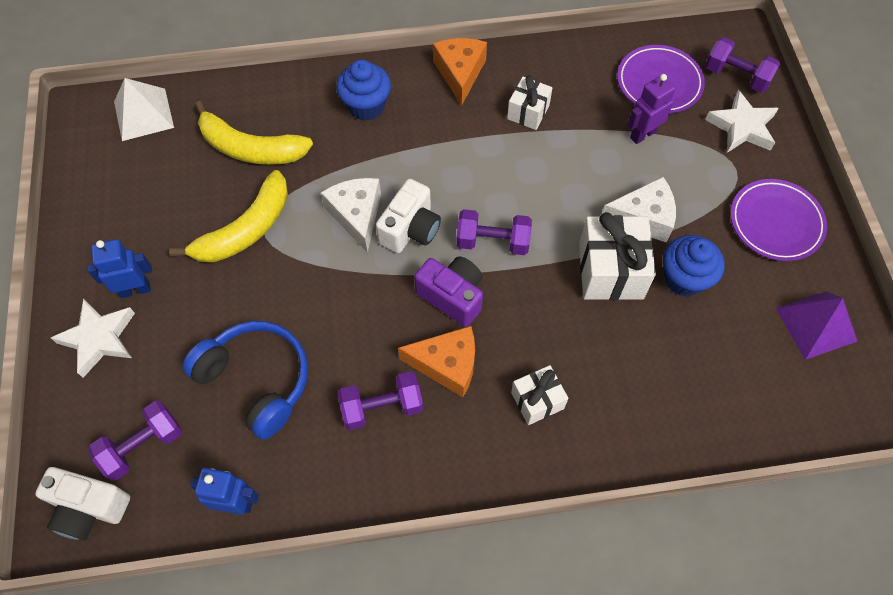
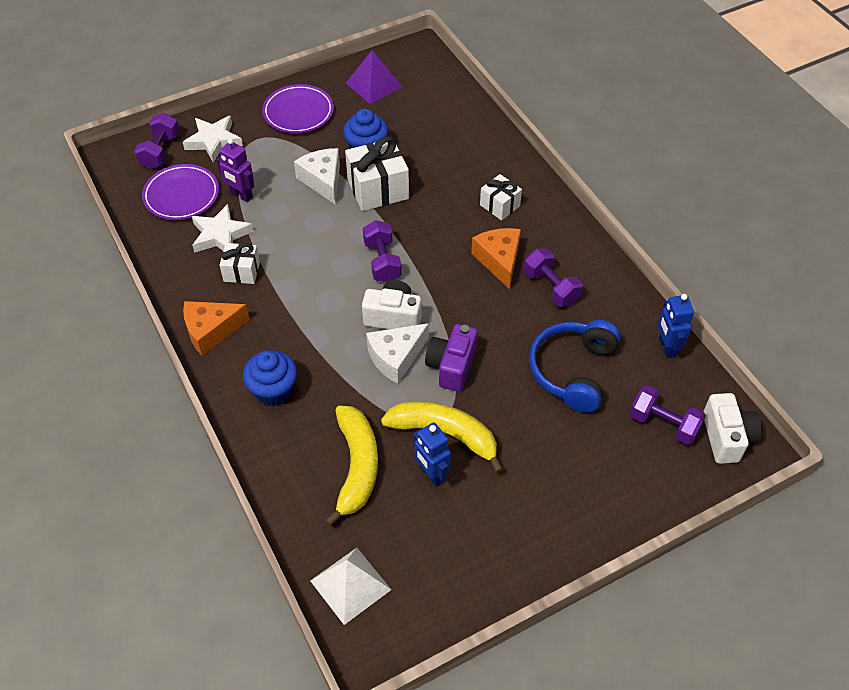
camera: 110 degrees left, 10 degrees down
white star [51,298,135,378] -> white star moved to [192,204,253,253]
blue robot [88,239,152,298] -> blue robot moved to [413,422,451,487]
purple camera [414,256,483,327] -> purple camera moved to [425,324,478,392]

